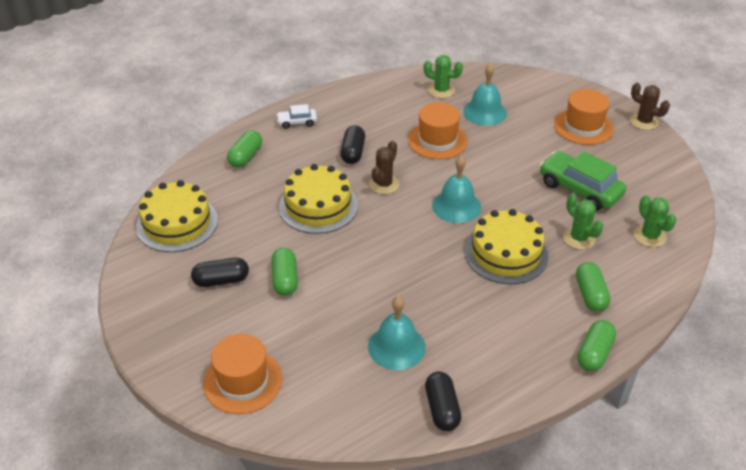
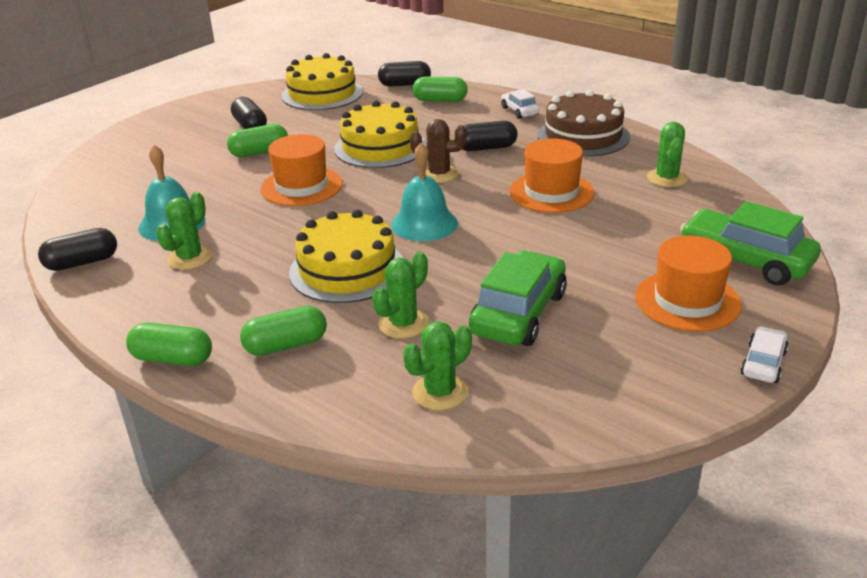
camera: 75 degrees right, 10 degrees down
orange hat [203,334,282,414] -> orange hat moved to [260,134,343,206]
turquoise bell [463,63,507,126] -> none
brown cactus [630,83,670,130] -> white car [740,326,789,383]
none -> green cactus [156,192,212,270]
none -> black capsule [378,61,431,87]
none -> brown cake [537,90,630,156]
none -> green car [680,201,821,286]

